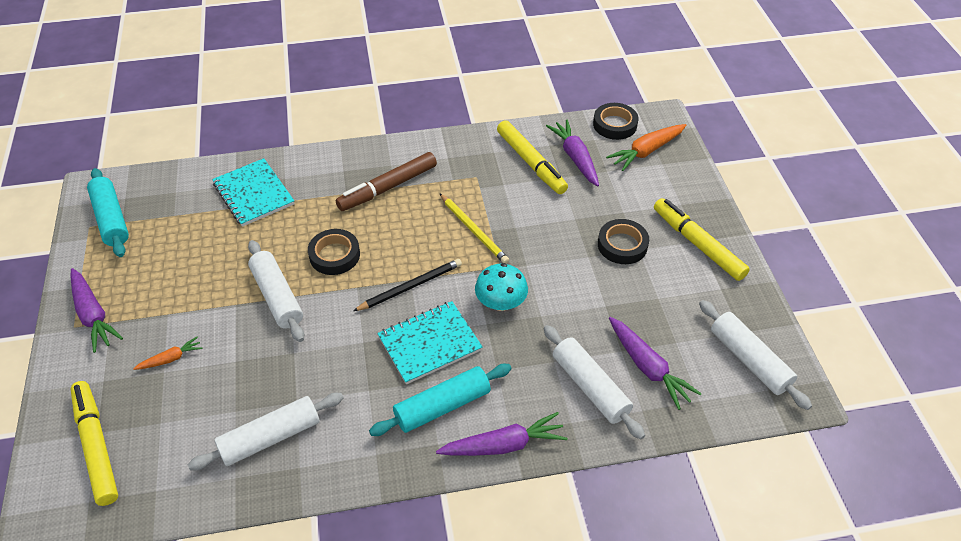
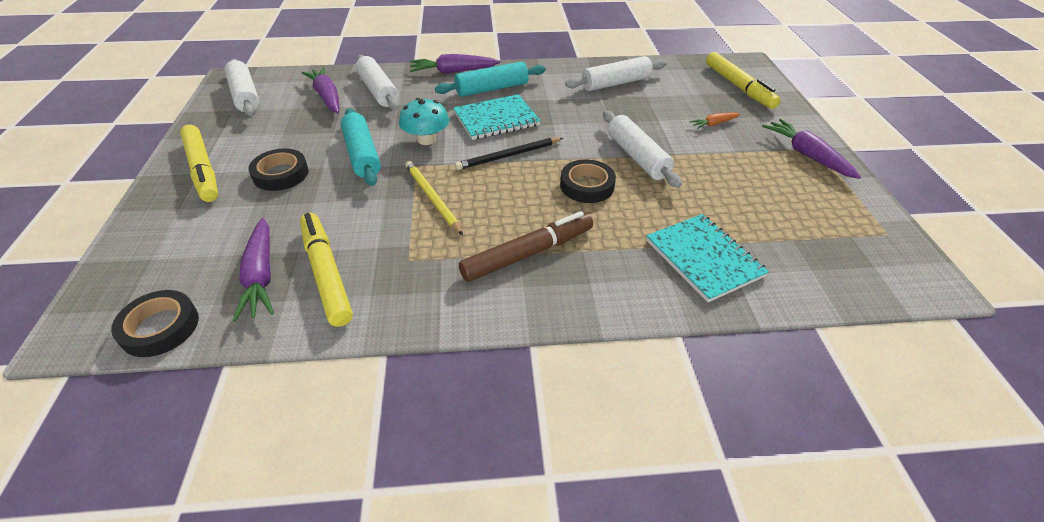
camera: 175 degrees left, 5 degrees down
turquoise rolling pin [87,168,129,257] -> turquoise rolling pin moved to [341,108,381,186]
orange carrot [606,124,686,171] -> none

